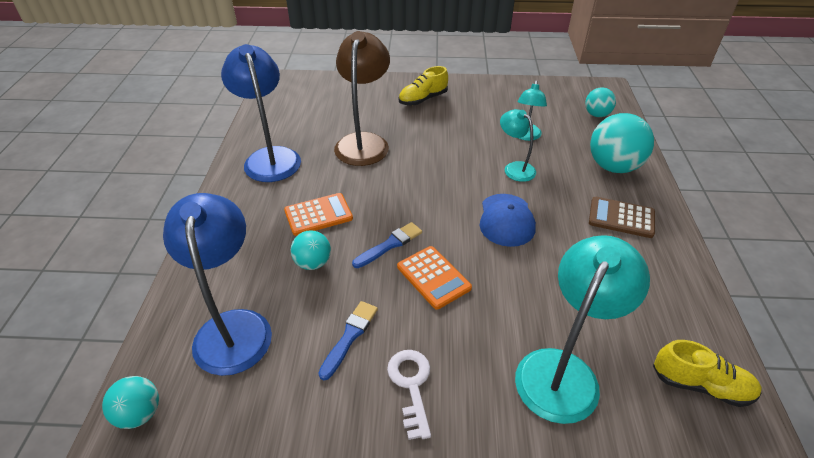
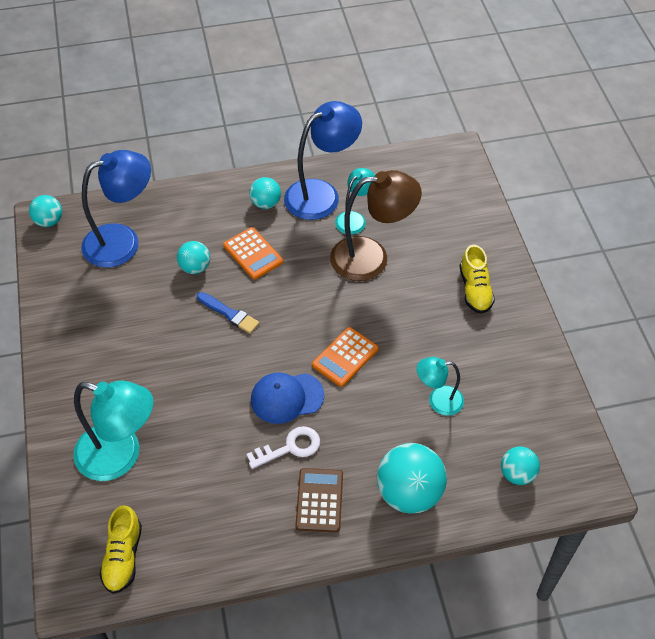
camera: 75 degrees right, 10 degrees up
blue brush [318,301,378,380] -> none
white key [387,350,431,440] -> white key moved to [246,426,320,469]
orange calculator [397,246,472,310] -> orange calculator moved to [312,327,378,387]
yellow shoe [399,66,448,106] -> yellow shoe turned 135 degrees counterclockwise [460,245,495,314]
turquoise lamp [500,109,536,182] -> turquoise lamp moved to [335,168,375,235]
none -> turquoise ball [249,177,281,209]

